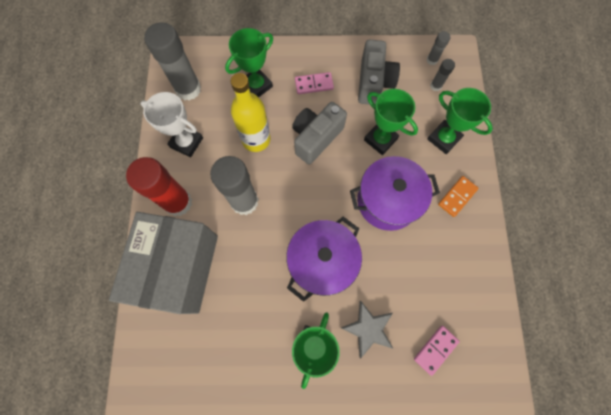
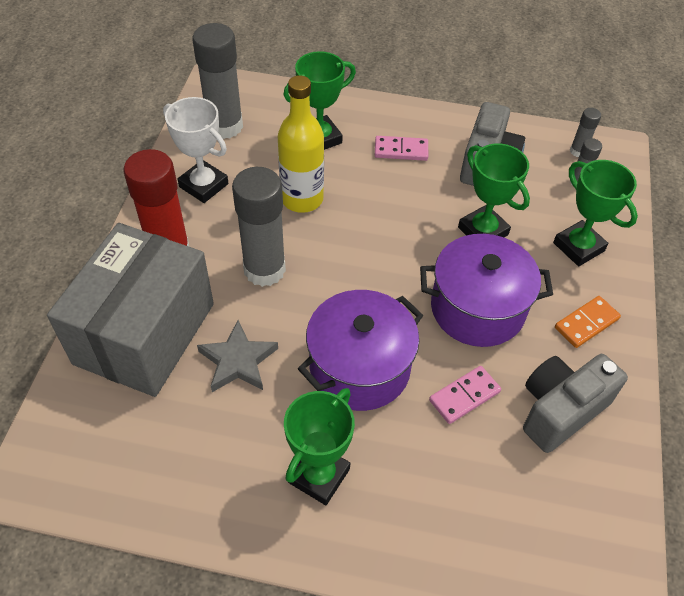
camera: 10 degrees right, 20 degrees down
grey camera [292,102,347,165] -> grey camera moved to [523,354,628,453]
grey star [341,301,394,359] -> grey star moved to [197,320,278,392]
pink domino [414,326,460,376] -> pink domino moved to [429,366,501,424]

